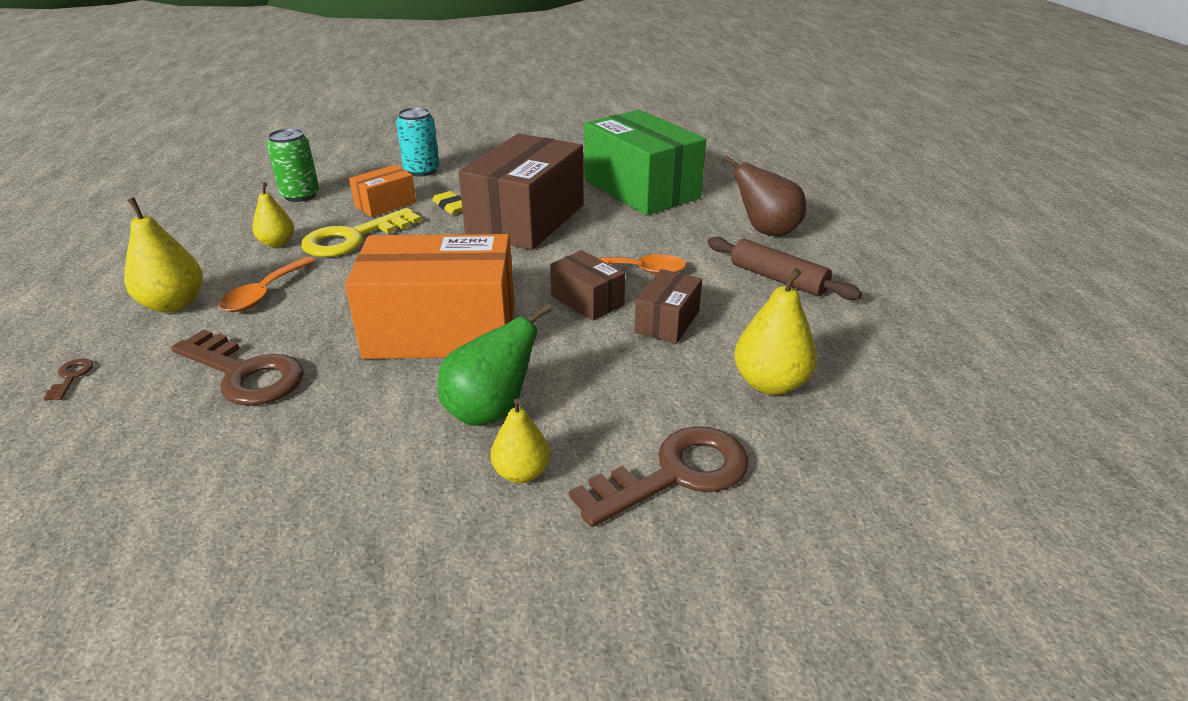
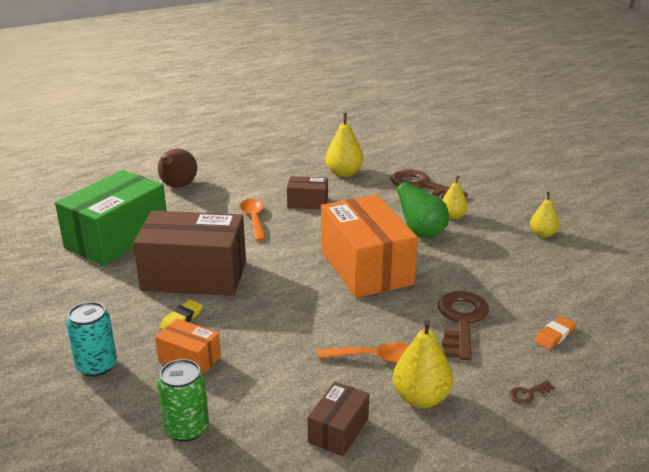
camera: 110 degrees left, 5 degrees down
yellow pear [253,182,294,247] -> yellow pear moved to [530,192,559,238]
yellow key [301,208,421,257] -> none
brown box [550,250,625,321] -> brown box moved to [308,381,369,456]
brown rolling pin [707,237,862,300] -> none
none -> orange eraser [534,316,576,349]

